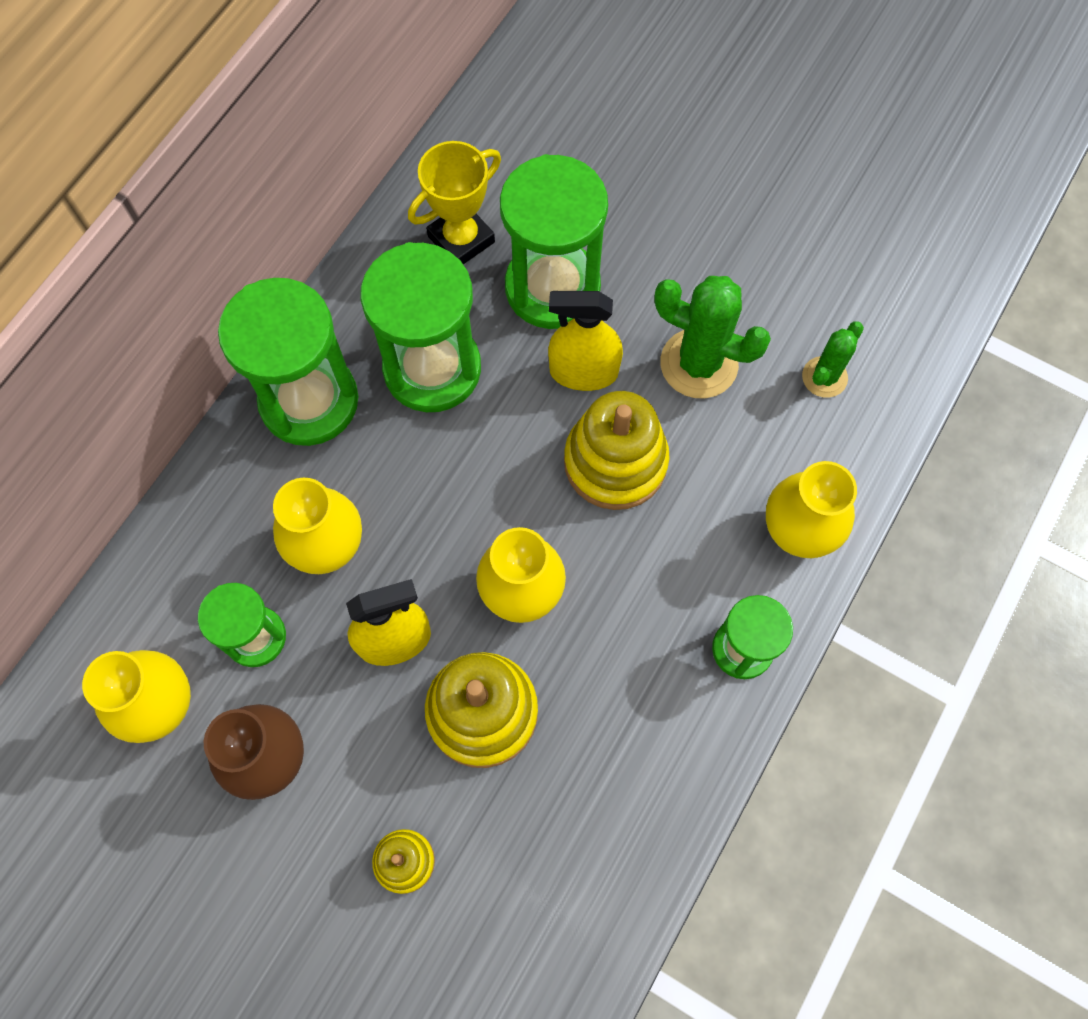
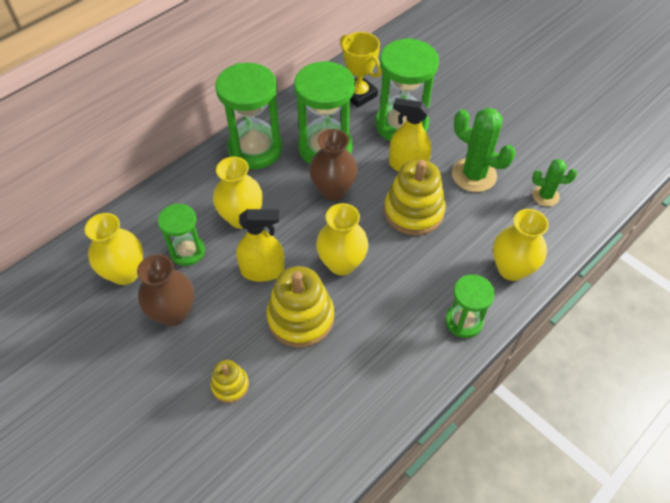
camera: 15 degrees right, 15 degrees down
yellow trophy [408,141,501,264] -> yellow trophy turned 75 degrees clockwise [340,32,382,107]
green cactus [802,321,864,398] -> green cactus turned 45 degrees clockwise [532,159,577,206]
none -> brown vase [309,129,358,201]

